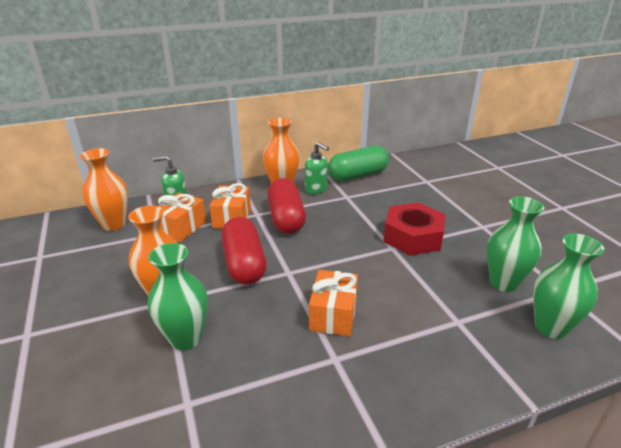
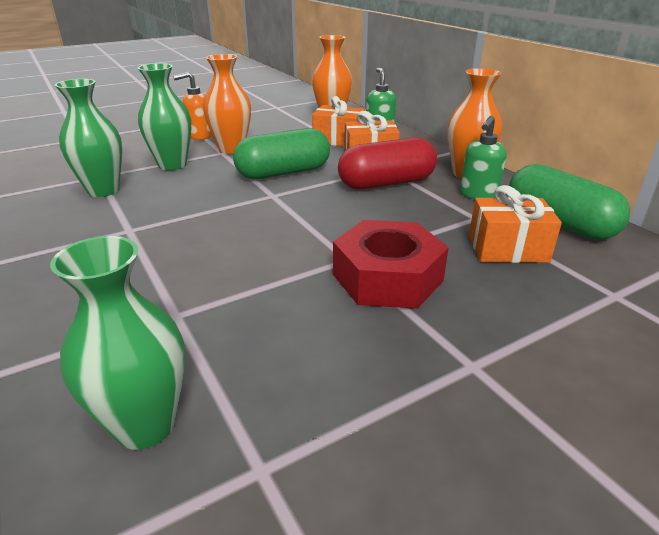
camera: 80 degrees right, 0 degrees up
red capsule [221,217,267,285] -> green capsule [233,128,330,180]
orange gift [309,270,358,336] -> orange gift moved to [469,185,562,263]
green vase [487,196,544,292] -> green vase moved to [55,79,122,197]
none -> orange soap dispenser [173,72,212,140]

